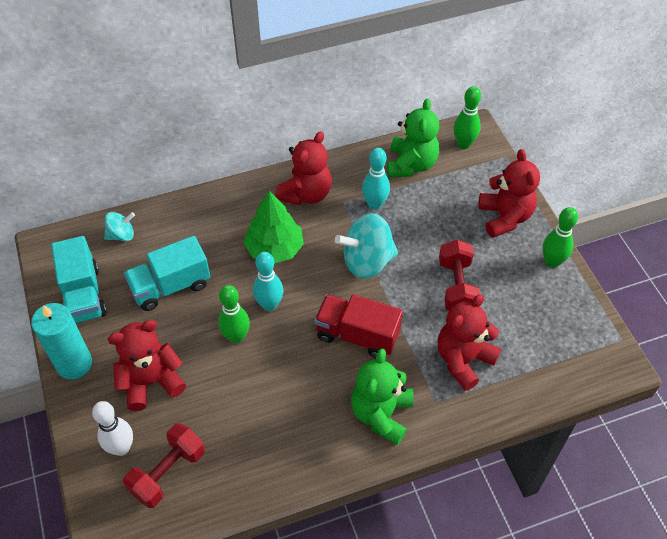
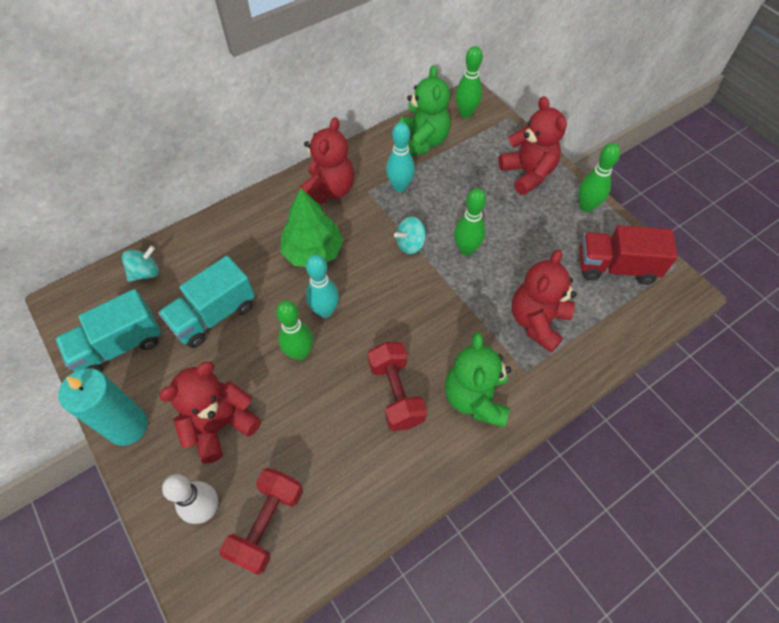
camera: 15 degrees left, 5 degrees up
turquoise truck [51,236,107,323] -> turquoise truck turned 90 degrees clockwise [55,289,161,372]
red truck [314,294,403,358] -> red truck moved to [579,225,678,285]
turquoise spinning top [335,213,398,279] -> turquoise spinning top [394,217,426,254], size x0.55
red dumbbell [439,240,480,311] -> red dumbbell moved to [368,342,427,431]
none -> green bowling pin [454,188,486,256]

